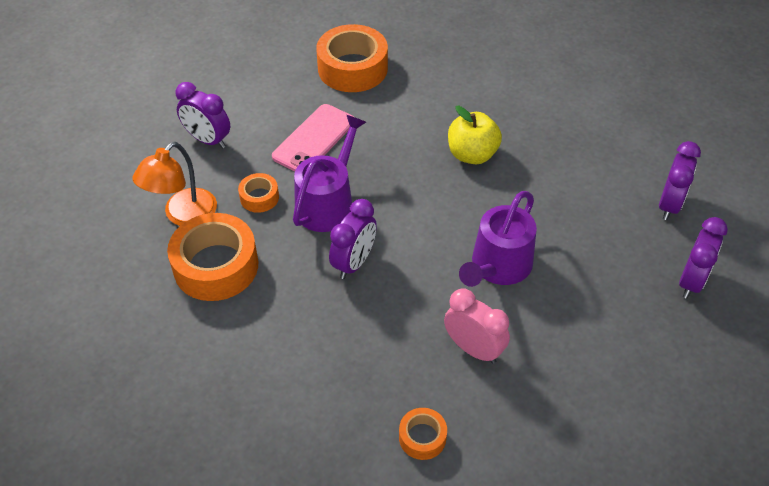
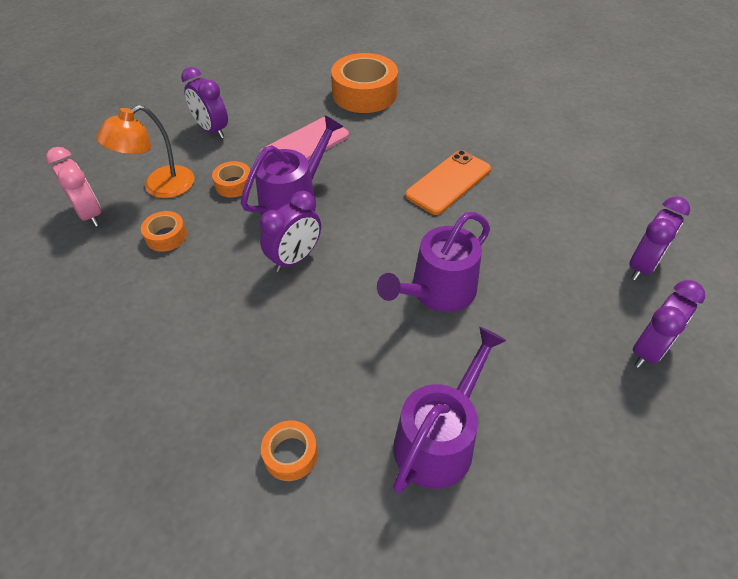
camera: 15 degrees right, 0 degrees up
orange tape [167,213,258,301] -> orange tape [141,211,187,252], size x0.49
pink clock [444,288,510,364] -> pink clock moved to [46,147,101,227]
yellow apple [448,106,502,164] -> orange phone [405,150,491,215]
none -> purple watering can [393,327,507,493]

